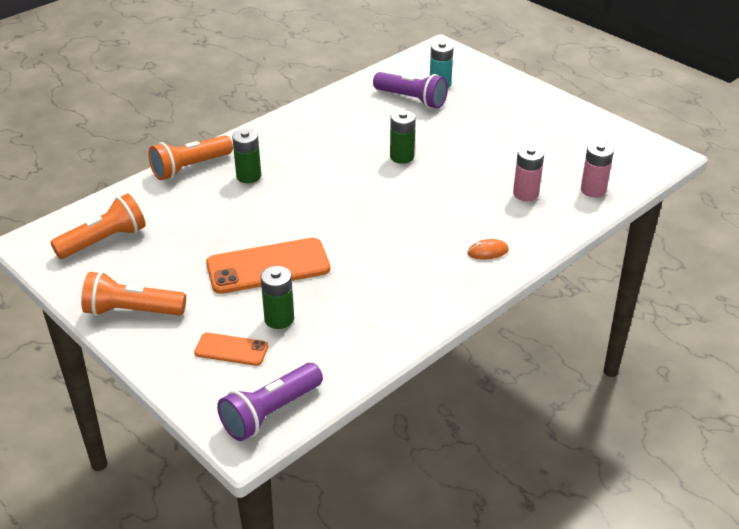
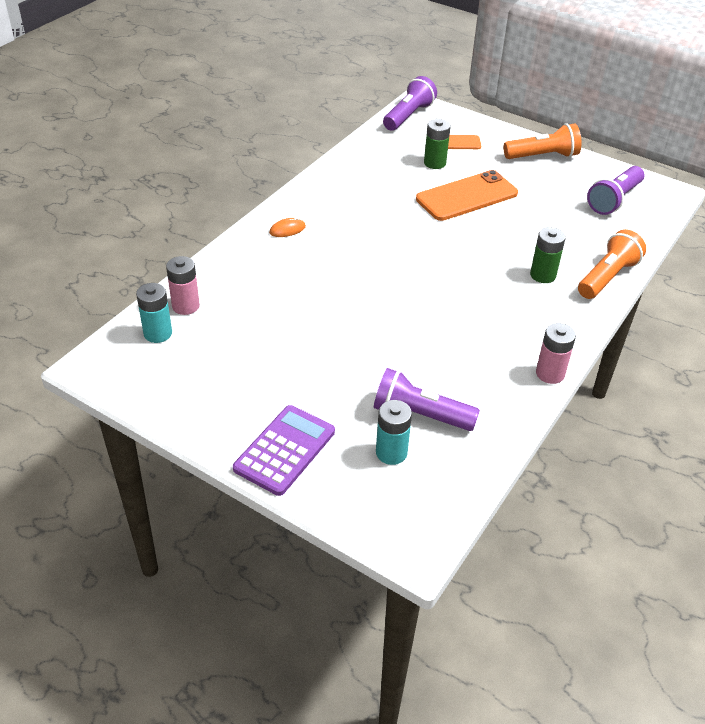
camera: 165 degrees right, 5 degrees up
orange flashlight [50,193,146,259] -> purple flashlight [587,166,644,215]
green battery [390,110,416,164] -> none
pink battery [513,146,544,201] -> pink battery moved to [536,323,576,384]
none -> turquoise battery [136,283,172,343]
none -> purple calculator [233,405,335,496]

